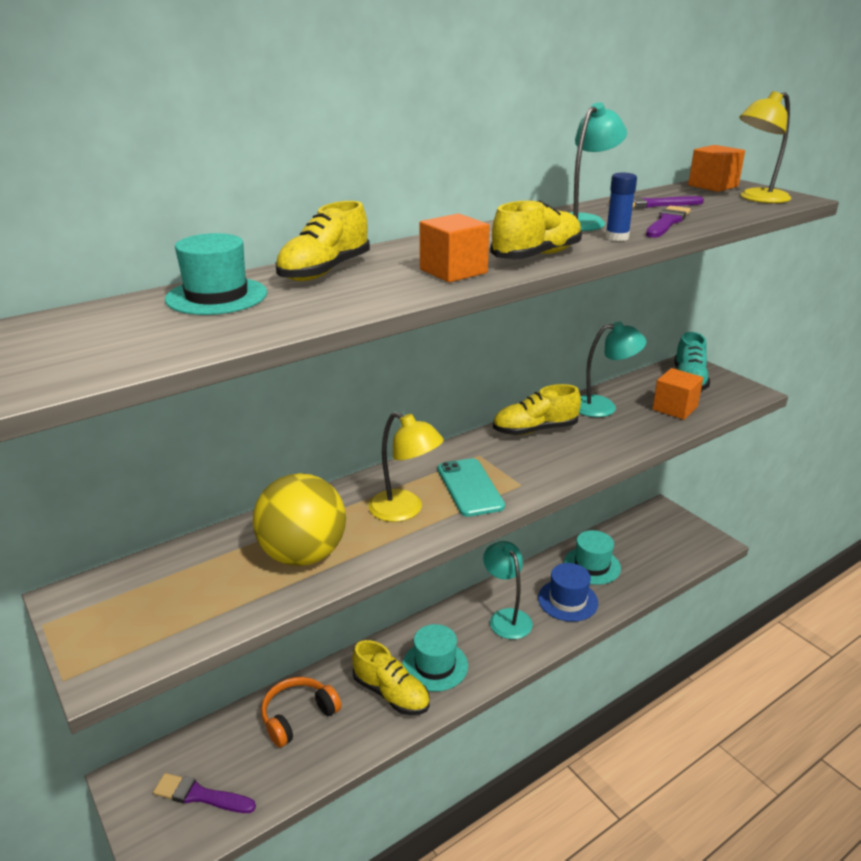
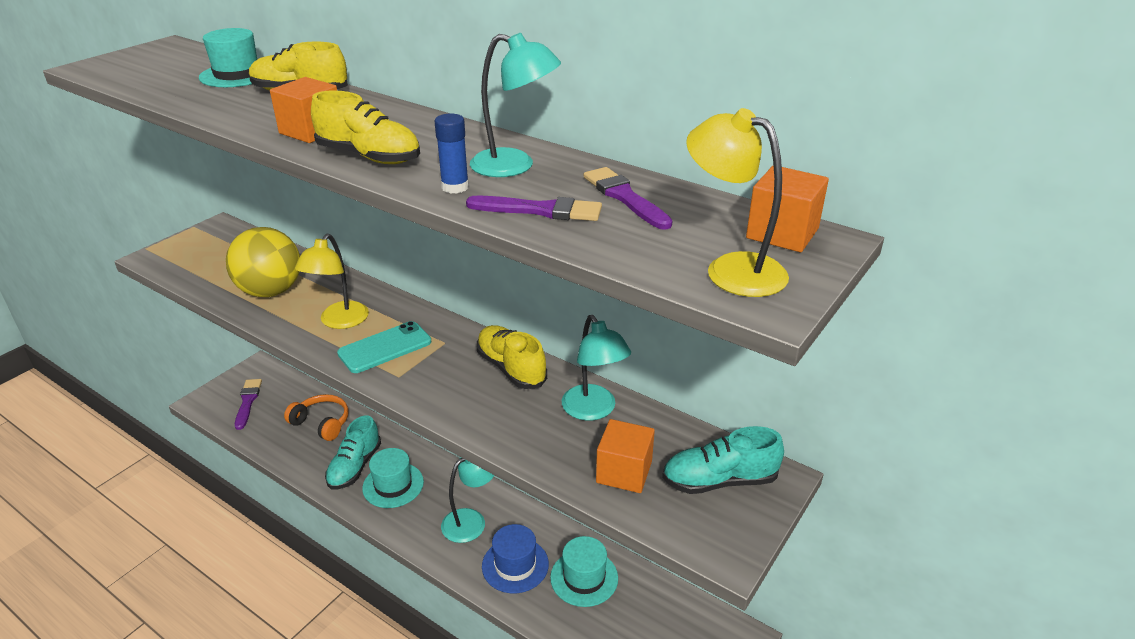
camera: 70 degrees right, 5 degrees up
yellow shoe [352,640,430,715] -> turquoise shoe [325,415,381,489]

